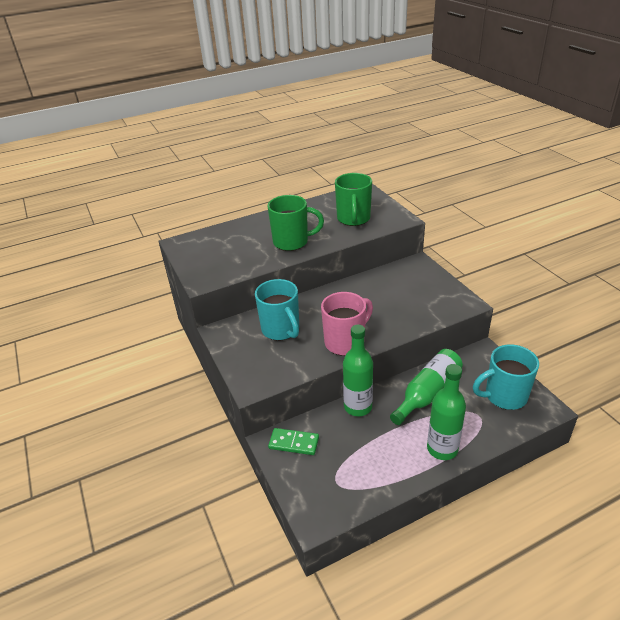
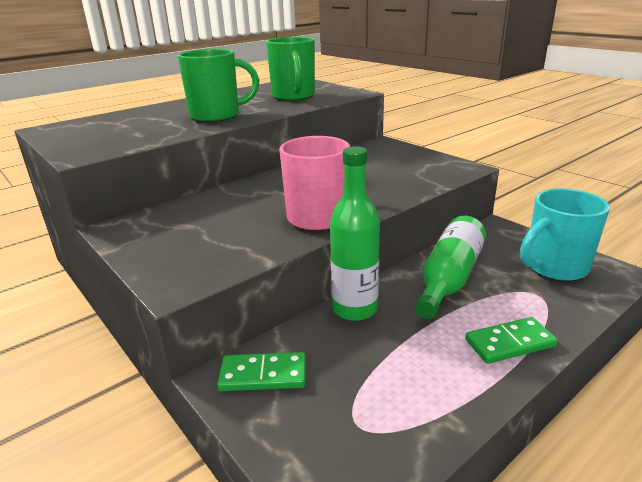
camera: 15 degrees left, 10 degrees down
turquoise mug [255,279,299,341] -> none
green bottle [427,364,466,460] -> green domino [465,317,557,364]

